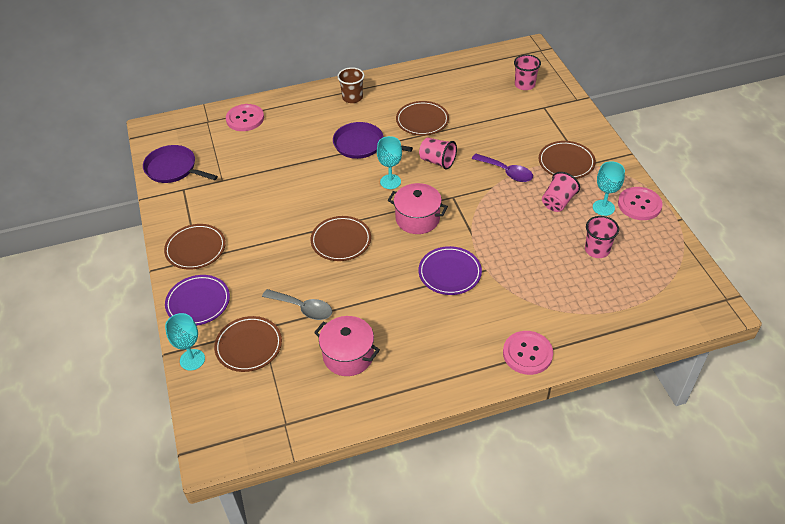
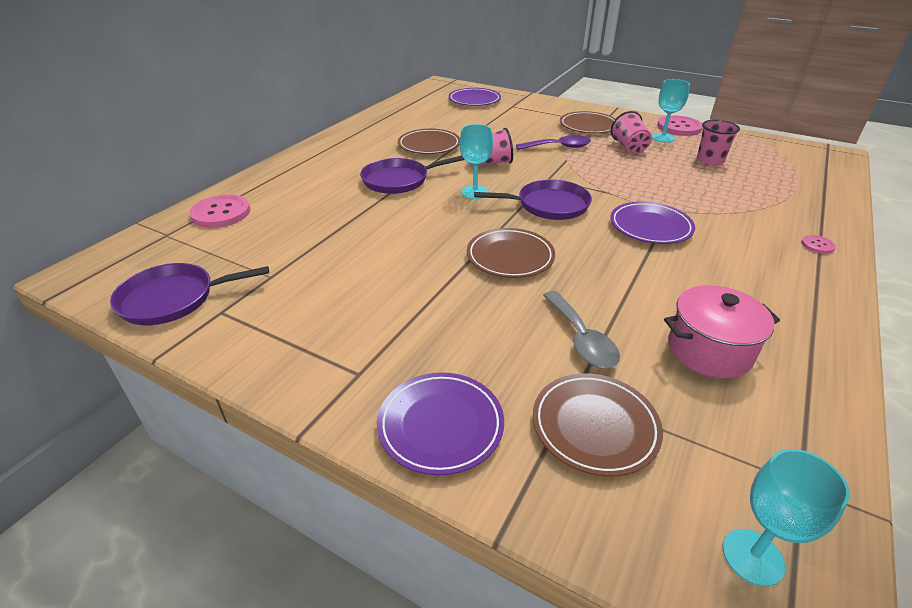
camera: 45 degrees left, 10 degrees down
brown plate [164,224,226,270] -> none
turquoise goblet [165,313,205,371] -> turquoise goblet moved to [723,449,850,586]
grey spoon [262,289,332,320] -> grey spoon turned 90 degrees clockwise [543,291,620,368]
brown cup [337,67,364,103] -> none
pink pot [388,183,448,234] -> purple pan [474,179,592,220]
pink button [503,331,553,375] -> pink button [801,235,836,254], size x0.48
pink cup [514,55,541,90] -> purple plate [448,88,501,106]

